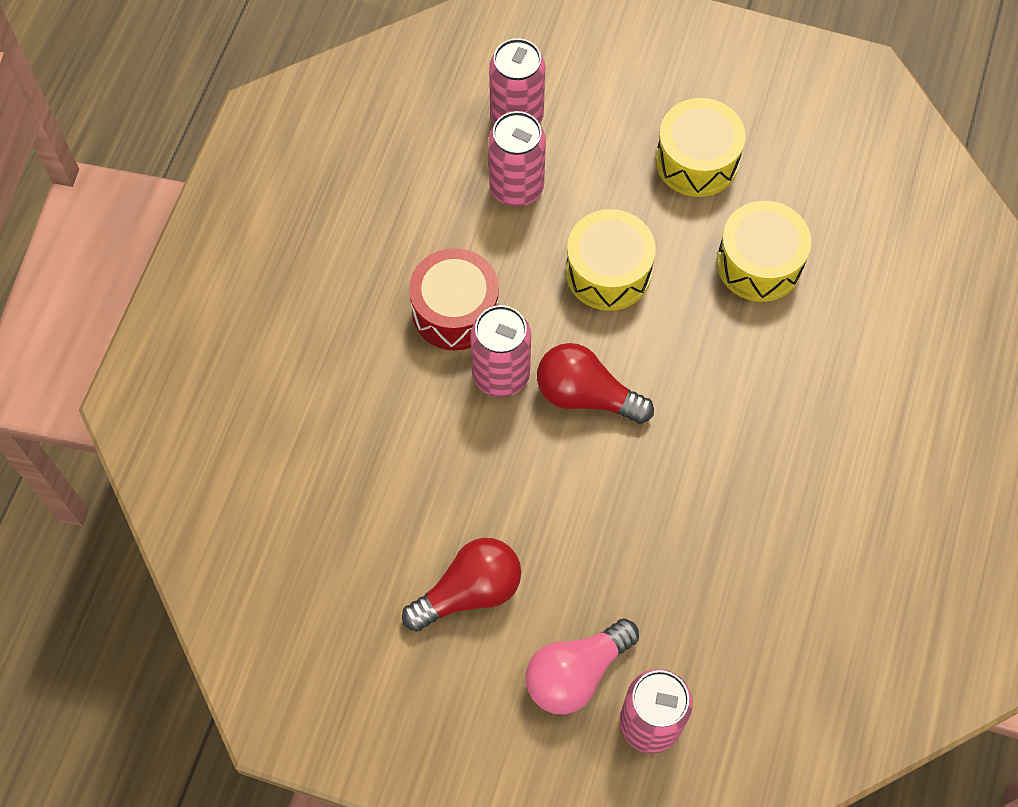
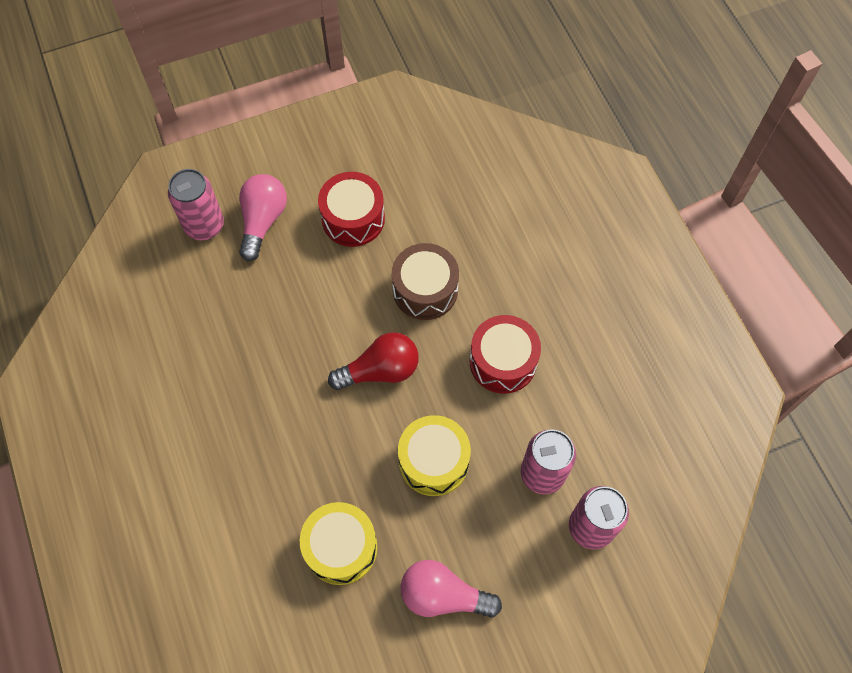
camera: 140 degrees right, 0 degrees up
red light bulb [402,538,521,632] -> red drum [318,172,385,247]
pink can [471,305,531,397] -> none
yellow drum [655,98,745,197] -> pink light bulb [400,560,502,618]
none -> brown drum [392,243,459,320]

